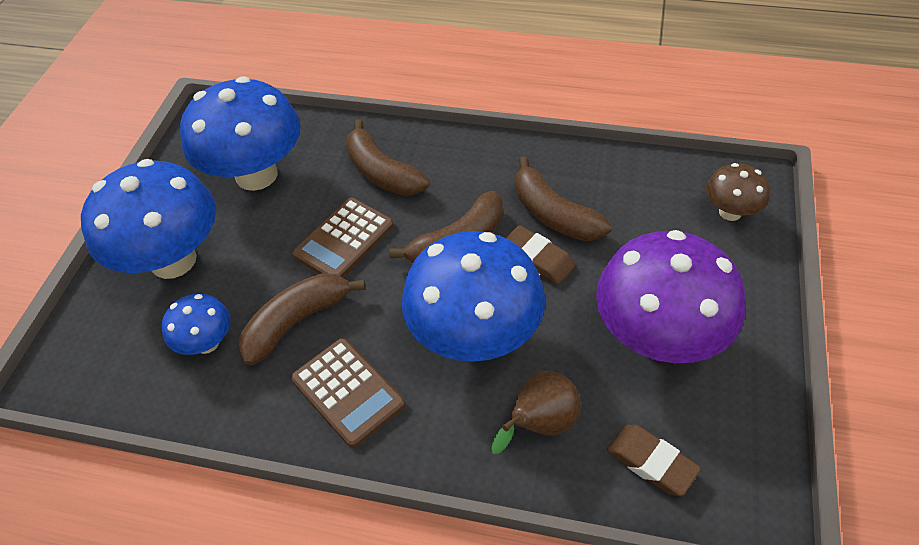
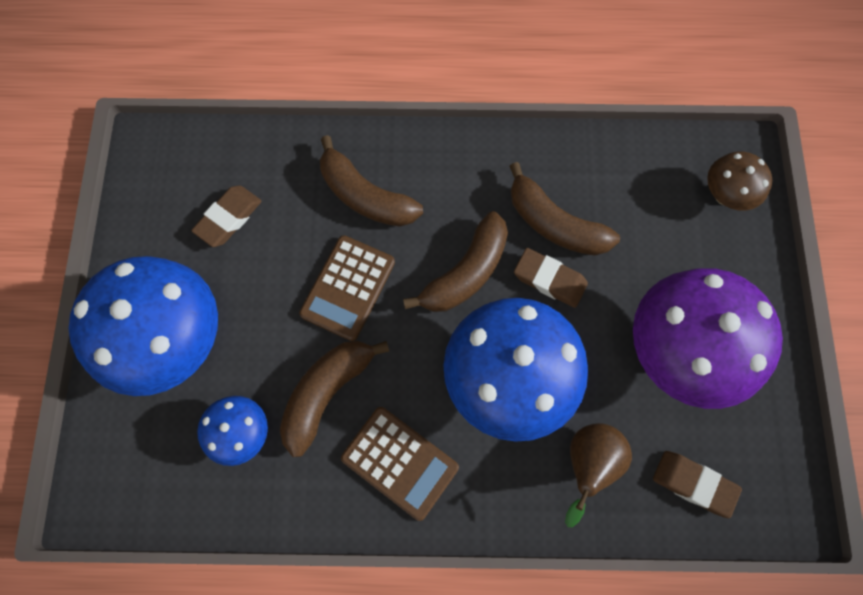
camera: 15 degrees left, 20 degrees up
blue mushroom [180,76,301,191] -> brown eraser [191,185,262,247]

